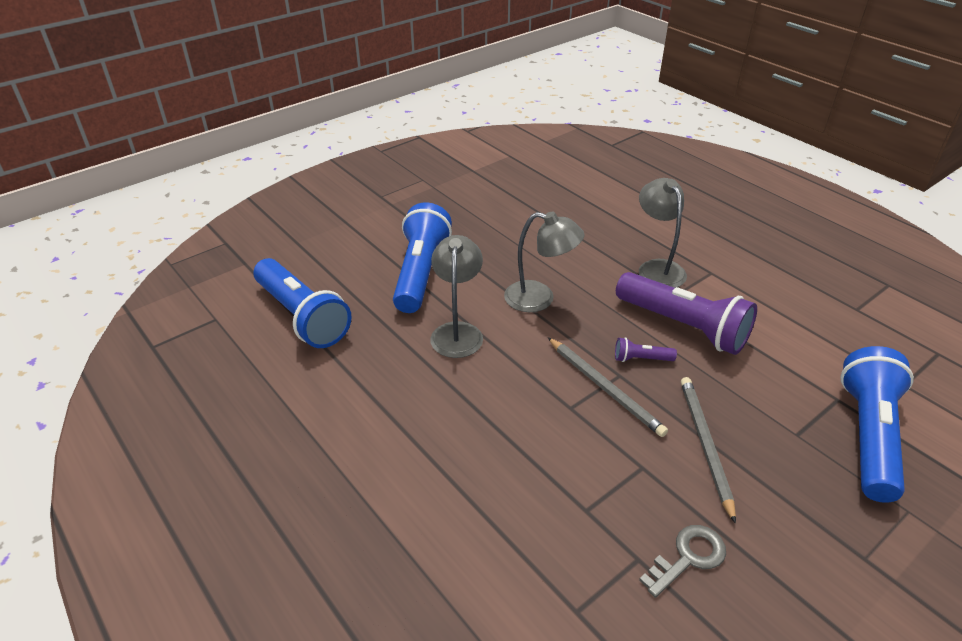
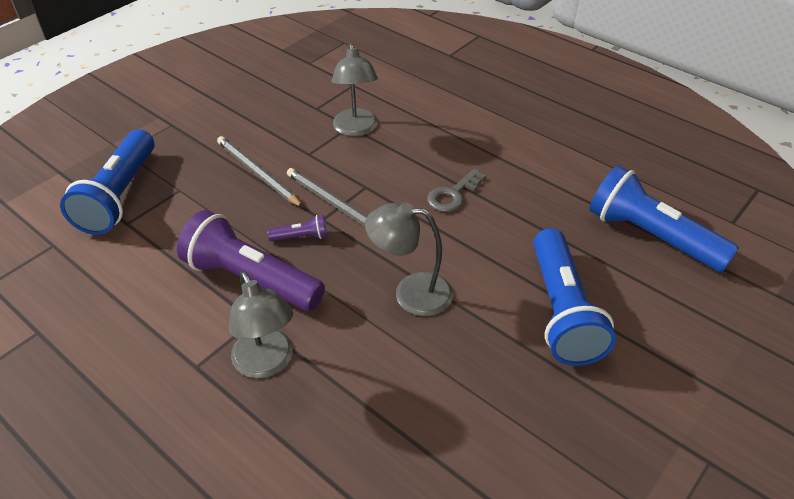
camera: 170 degrees right, 5 degrees up
grey lamp [430,235,483,358] -> grey lamp moved to [332,43,378,136]
grey key [639,525,726,598] -> grey key moved to [427,169,486,212]
grey pencil [681,377,736,524] -> grey pencil turned 150 degrees clockwise [217,136,304,208]

